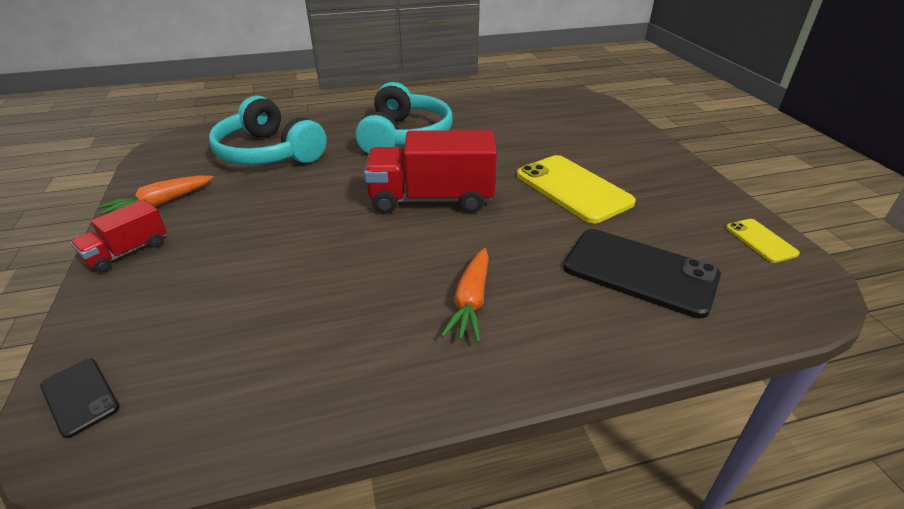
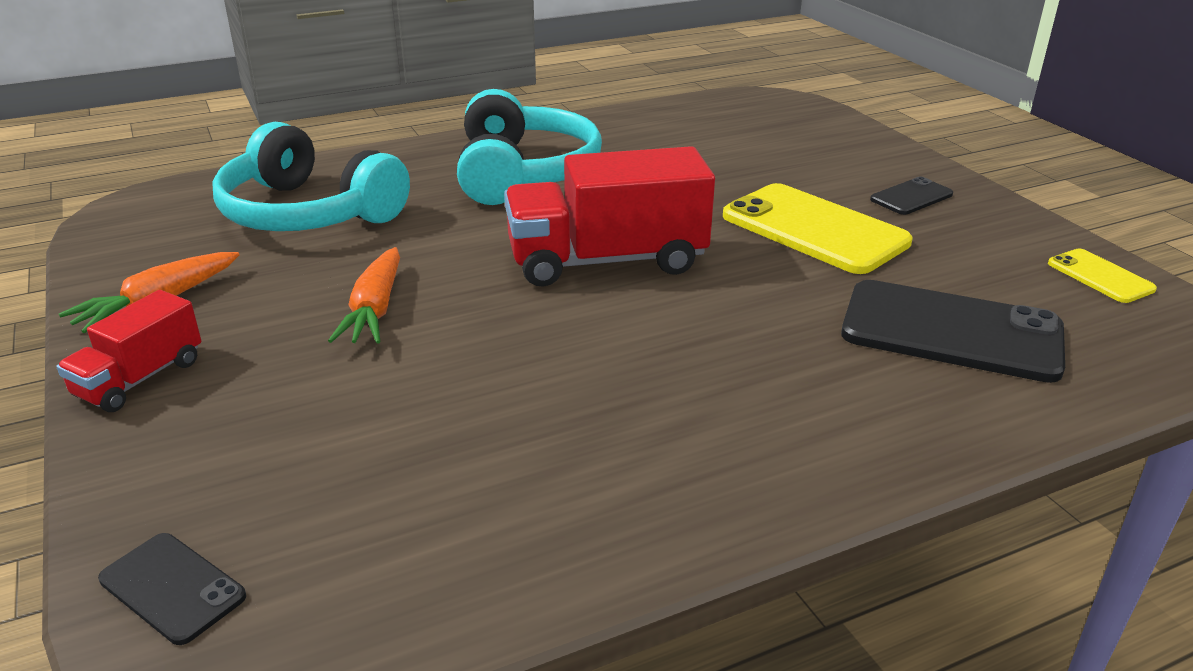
camera: 10 degrees left, 5 degrees down
orange carrot [441,248,489,343] -> orange carrot moved to [328,247,400,344]
none -> black phone [870,177,953,215]

